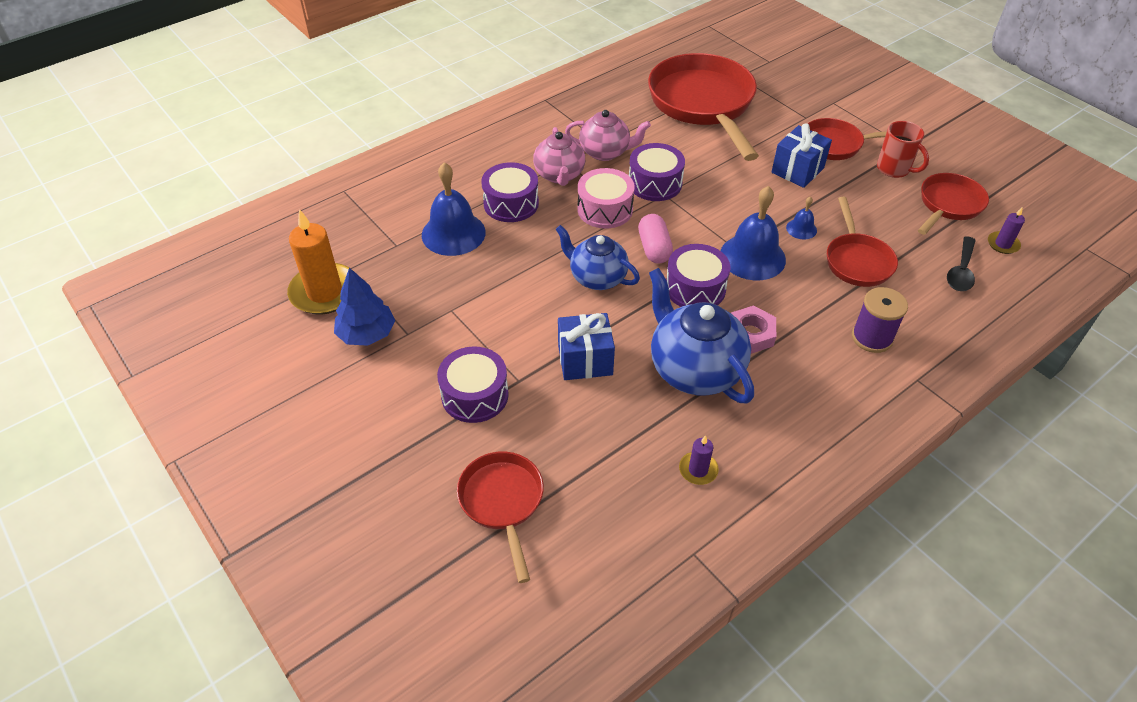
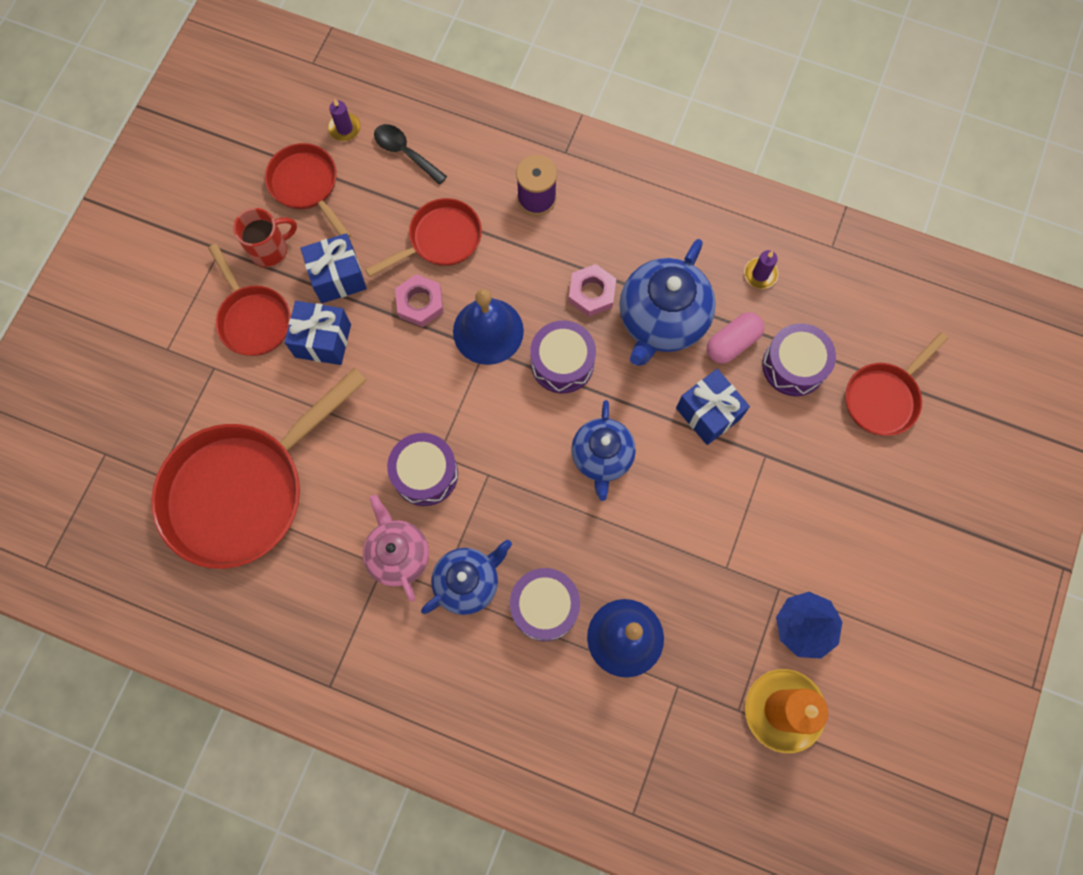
camera: 120 degrees left, 25 degrees up
purple drum [437,347,509,423] -> purple drum moved to [762,323,836,396]
pink teapot [533,127,585,186] -> blue teapot [421,540,512,615]
pink drum [577,168,635,228] -> none
pink capsule [638,214,673,263] -> pink capsule moved to [707,312,764,364]
blue bell [786,197,817,239] -> pink nut [395,274,444,327]
red mug [877,121,929,178] -> red mug turned 45 degrees clockwise [233,208,297,267]
red pan [918,173,989,235] -> red pan turned 45 degrees clockwise [265,143,351,238]
black spoon [947,236,976,291] -> black spoon turned 135 degrees counterclockwise [374,124,447,185]
none -> blue gift [301,233,367,303]

